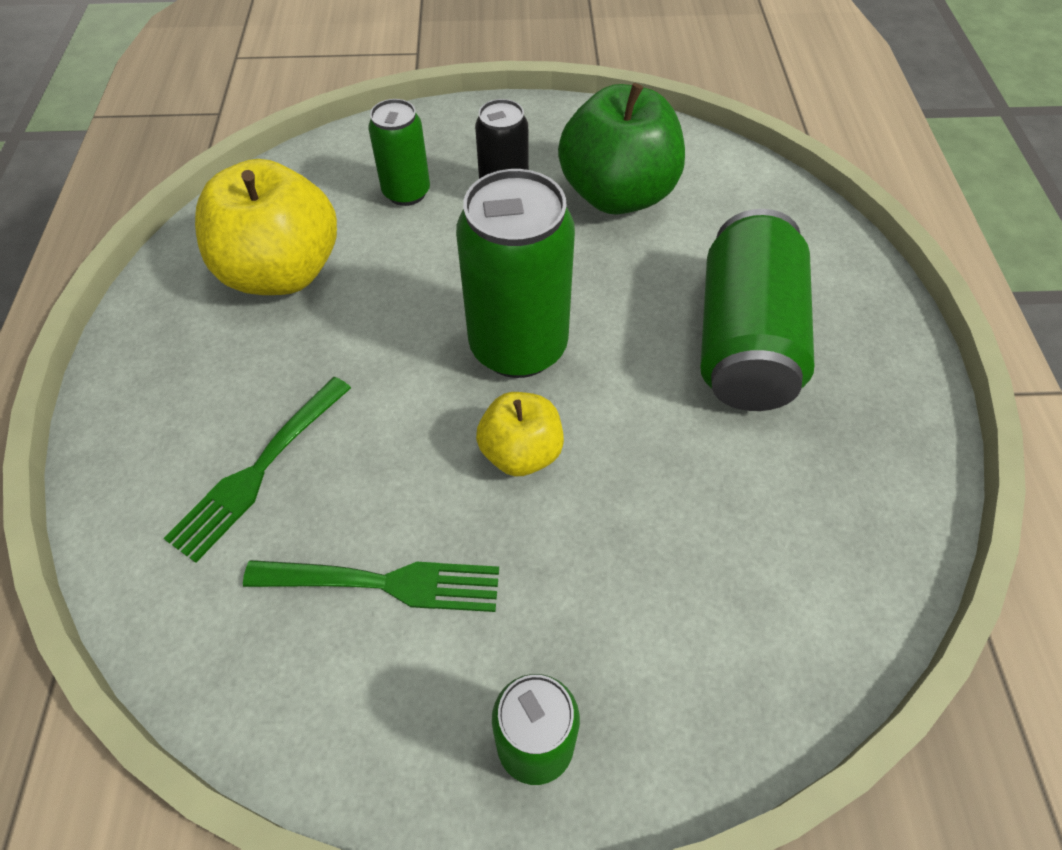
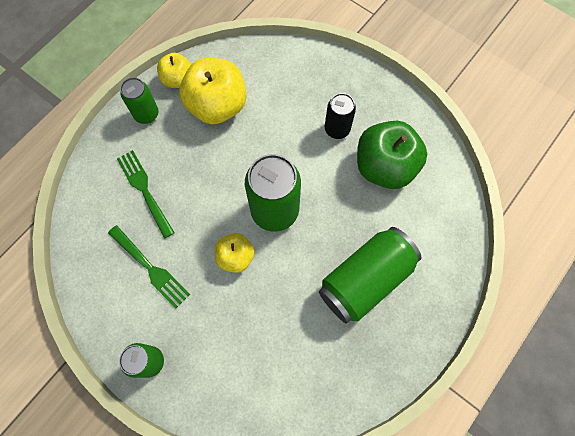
camera: 40 degrees right, 15 degrees up
green fork [163,377,351,563] -> green fork turned 75 degrees clockwise [117,150,175,239]
green can [368,99,430,206] -> green can moved to [120,77,158,124]
none -> yellow apple [157,53,192,88]

